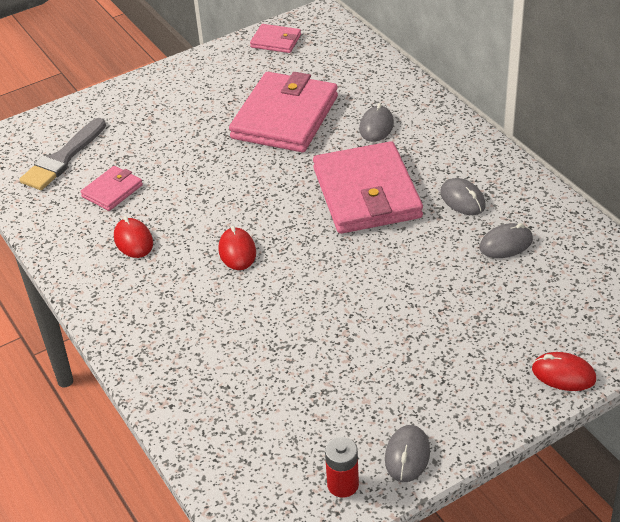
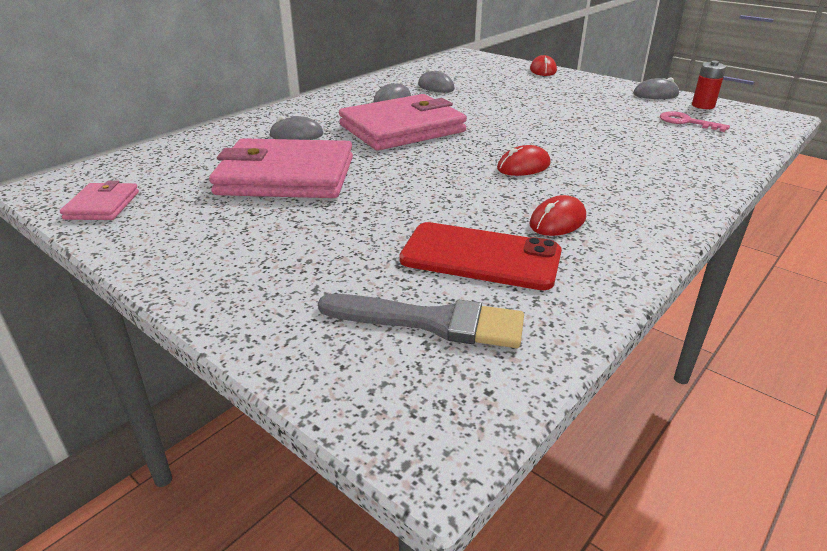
camera: 110 degrees left, 10 degrees down
pink wallet [80,166,143,211] -> red phone [399,222,562,290]
none -> pink key [660,111,730,132]

